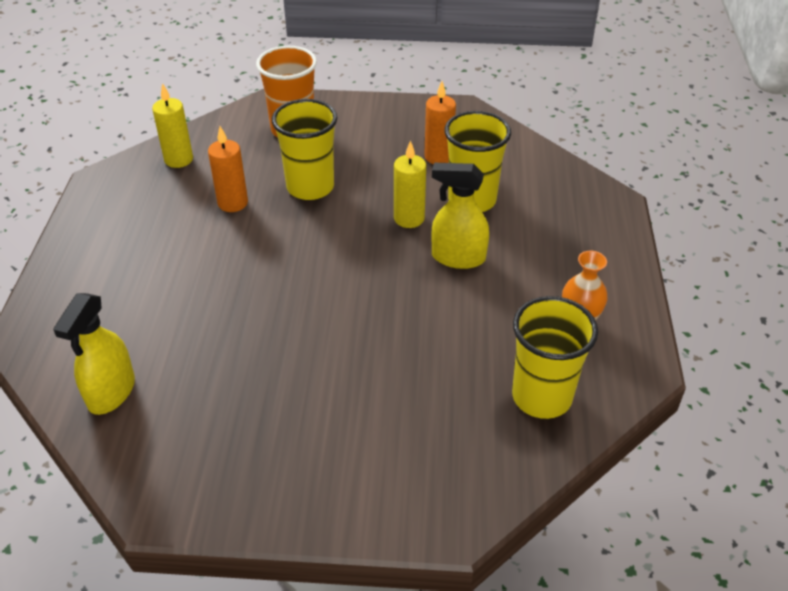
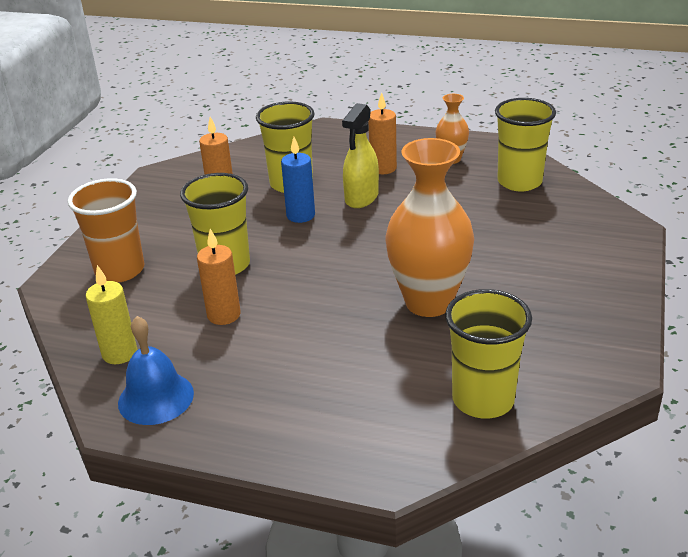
camera: 75 degrees left, 10 degrees down
yellow spray bottle [53,293,135,415] -> yellow cup [445,289,532,418]
yellow candle [394,140,426,228] -> blue candle [281,137,315,223]
none -> blue bell [118,316,194,425]
none -> orange candle [369,92,397,174]
none -> orange vase [386,138,474,317]

